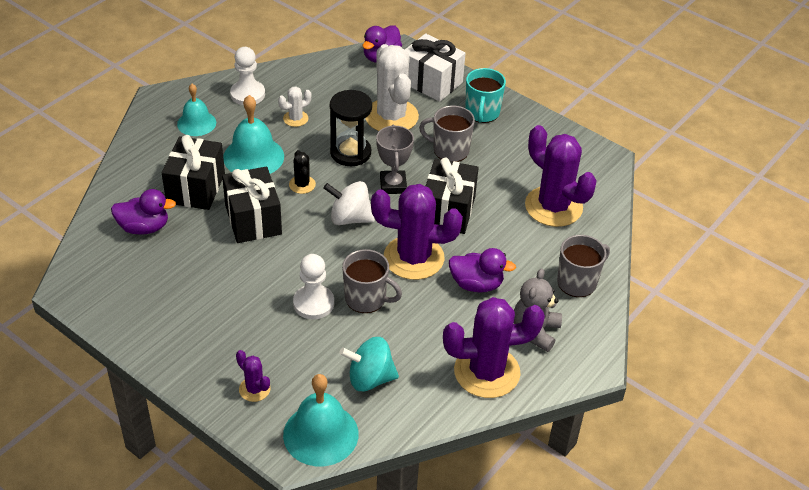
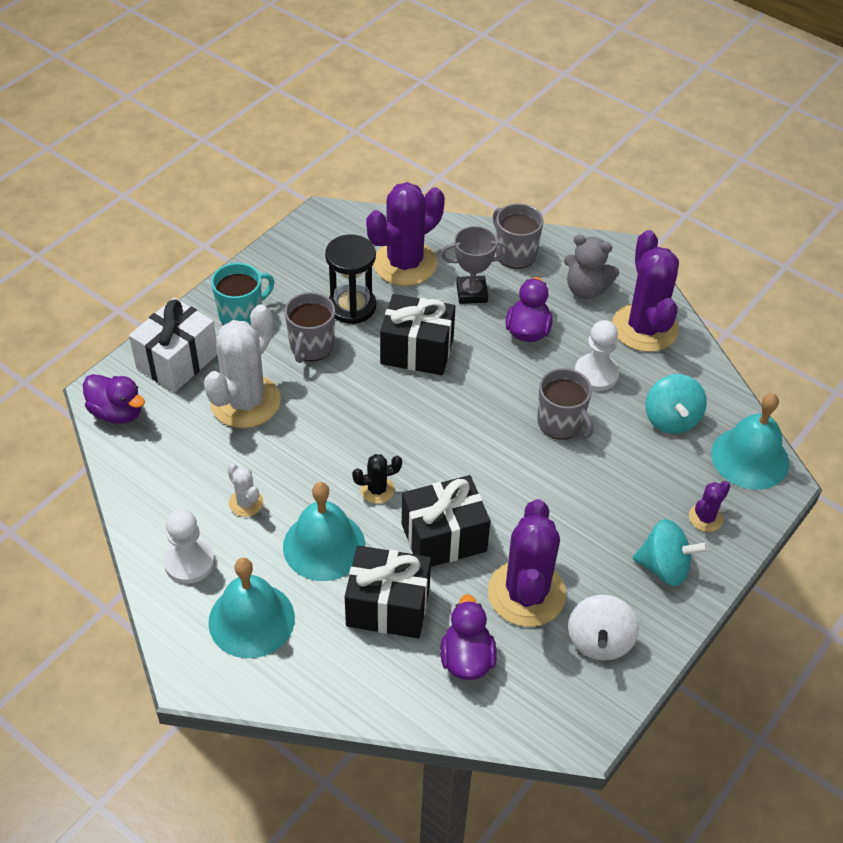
camera: 90 degrees left, 5 degrees up
turquoise bell [177,84,216,136] -> turquoise bell [208,558,295,658], size x1.53
white pawn [293,254,334,319] -> white pawn moved to [575,320,620,391]
white spinning top [323,181,375,225] -> white spinning top moved to [568,595,639,661]
black hourglass [330,90,372,166] -> black hourglass moved to [325,234,376,324]
grey mug [342,249,402,313] -> grey mug turned 120 degrees clockwise [537,368,594,440]
white cactus [366,44,419,131] -> white cactus turned 45 degrees counterclockwise [204,304,281,428]
purple cactus [371,184,463,280] -> purple cactus moved to [488,499,566,627]
grey trophy [376,125,414,194] -> grey trophy moved to [441,226,509,304]
turquoise mug [465,68,506,123] -> turquoise mug turned 45 degrees counterclockwise [211,263,275,325]
none -> turquoise spinning top [633,519,709,586]

